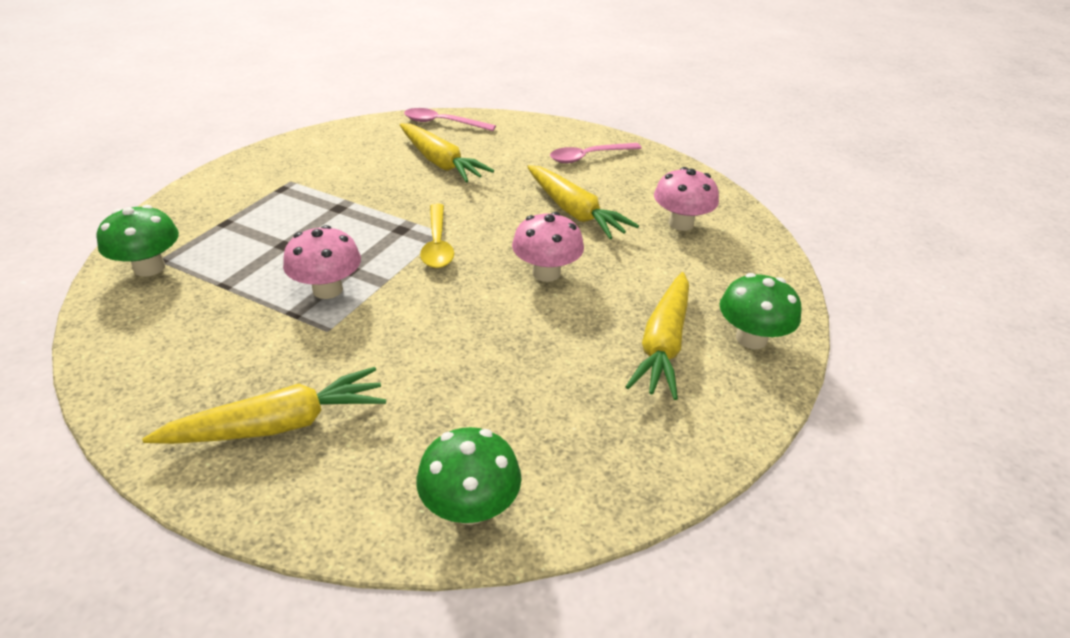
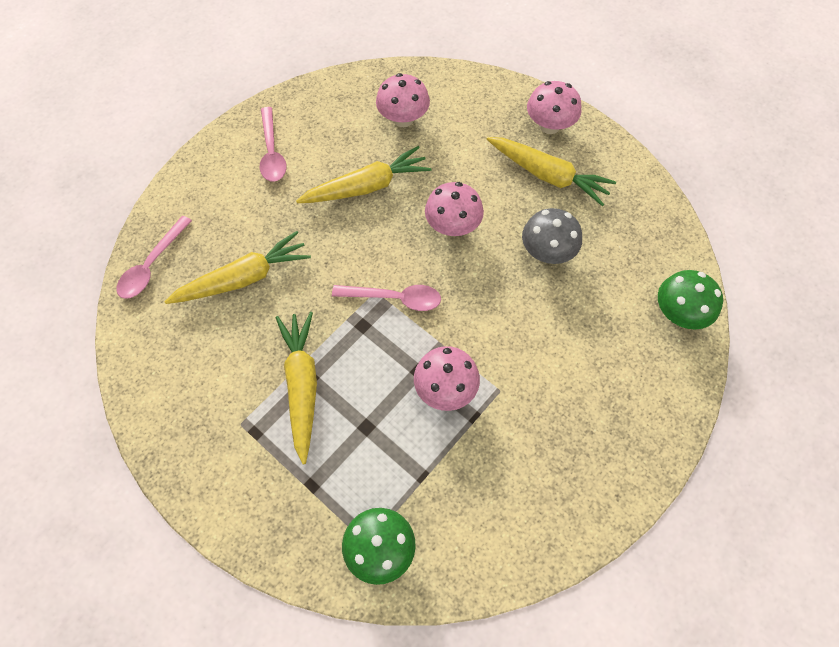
camera: 75 degrees left, 25 degrees up
yellow carrot [142,367,386,444] -> yellow carrot moved to [276,312,317,464]
yellow spoon [420,204,454,268] -> pink spoon [332,285,441,311]
green mushroom [720,273,801,349] -> pink mushroom [527,81,581,134]
none -> grey mushroom [522,208,582,264]

